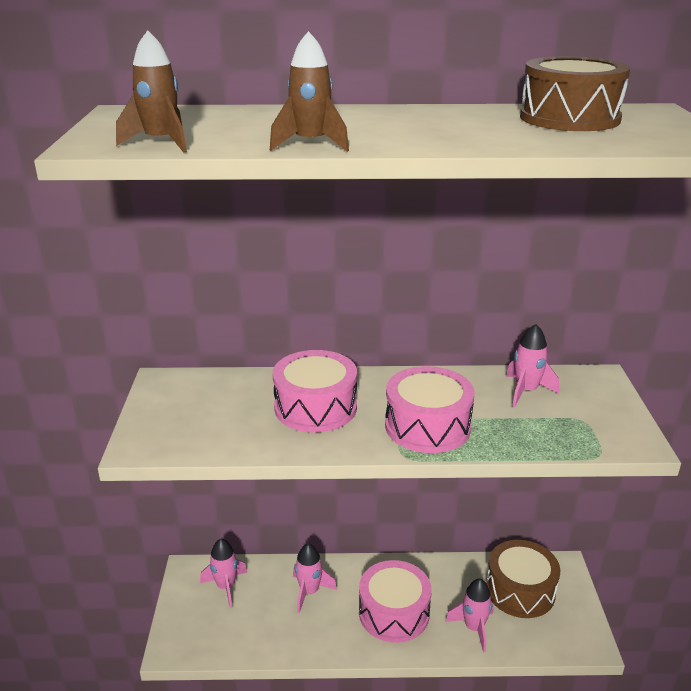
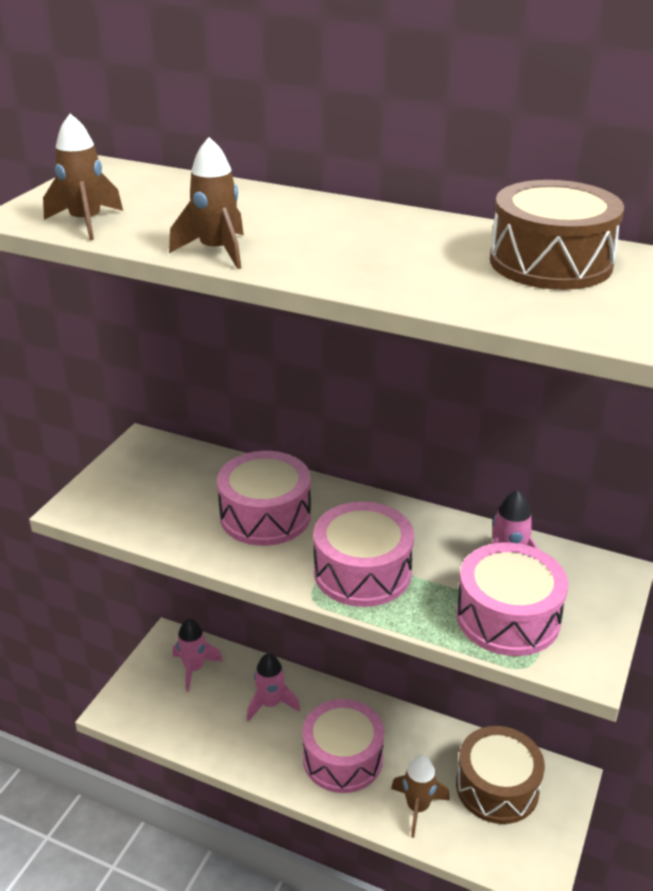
camera: 25 degrees right, 5 degrees up
pink rocket [445,579,494,653] -> brown rocket [391,755,450,838]
none -> pink drum [456,542,568,656]

